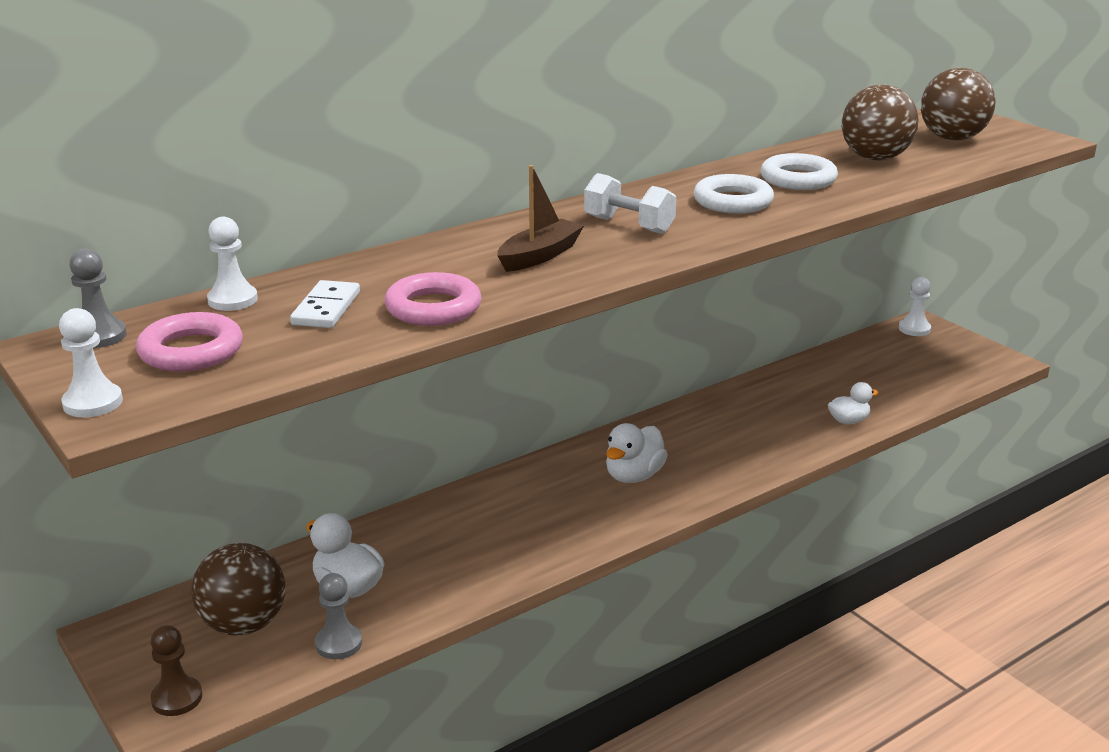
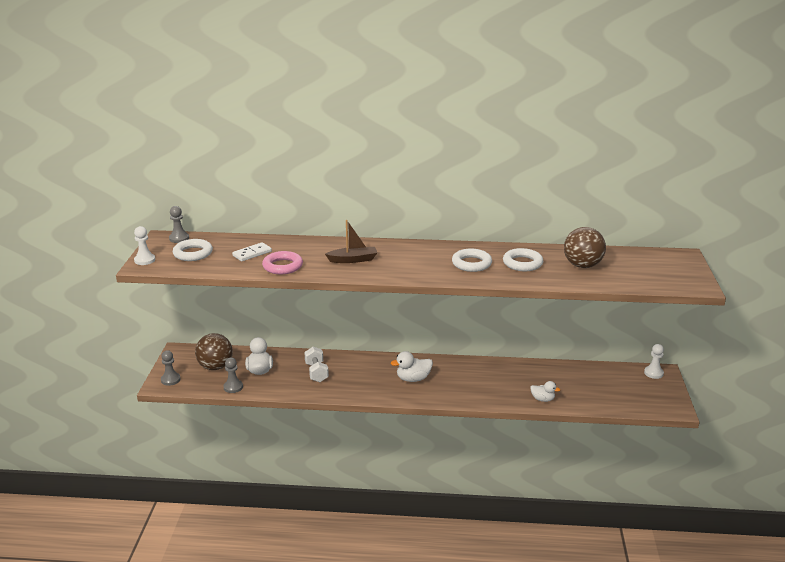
camera: 40 degrees right, 0 degrees up
pink ring [136,312,243,372] -> white ring [173,239,213,261]
brown pawn [150,625,202,716] -> grey pawn [161,350,181,386]
white pawn [207,216,258,311] -> none
white dumbbell [584,173,677,234] -> white dumbbell moved to [304,347,329,382]
brown ball [921,68,996,141] -> none

